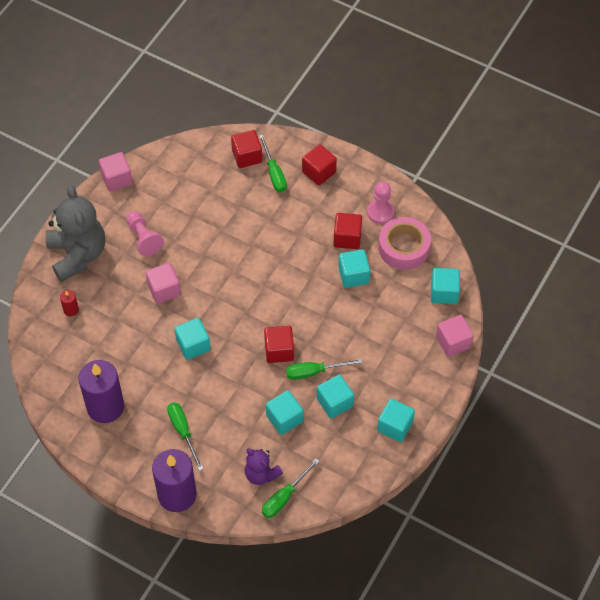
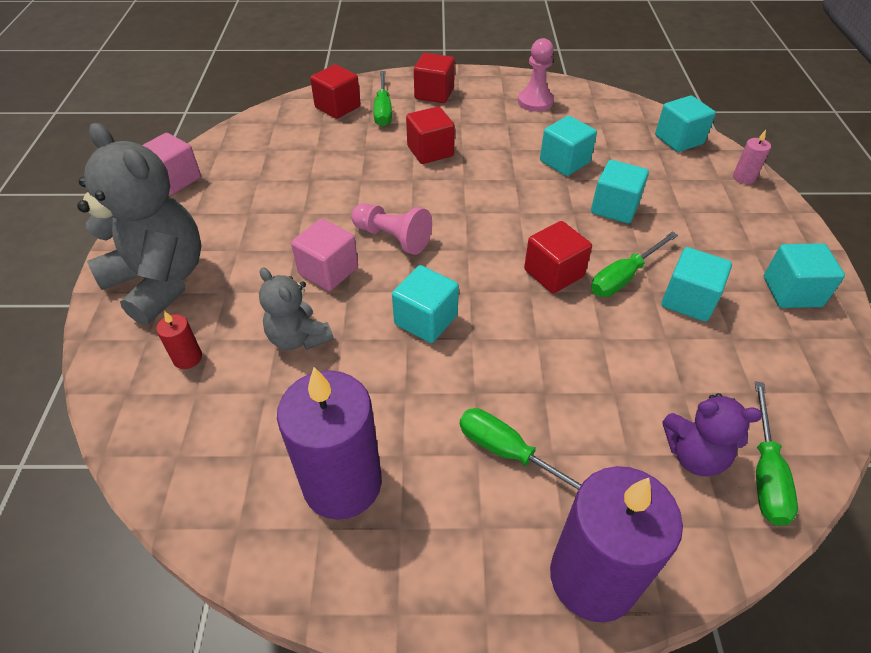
camera: 30 degrees left, 10 degrees down
pink pawn [126,211,164,256] -> pink pawn moved to [351,203,432,255]
green screwdriver [259,135,287,192] -> green screwdriver turned 45 degrees clockwise [373,71,392,127]
turquoise cube [266,390,303,435] -> turquoise cube moved to [591,160,649,223]
red cube [333,213,362,249] -> red cube moved to [406,106,455,164]
pink tape [379,217,431,270] -> none
pink cube [436,315,474,357] -> pink candle [733,130,771,184]
none -> grey teddy bear [259,267,333,350]

